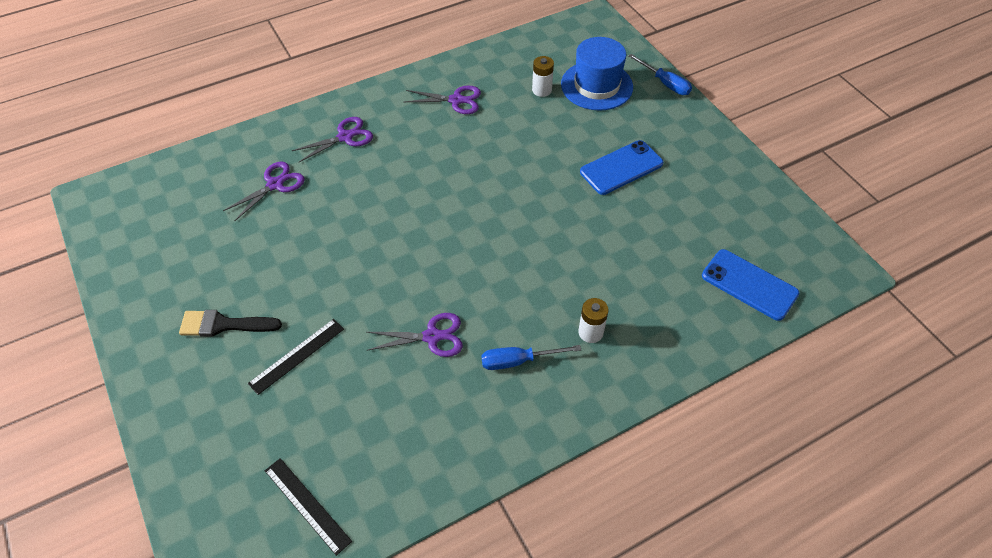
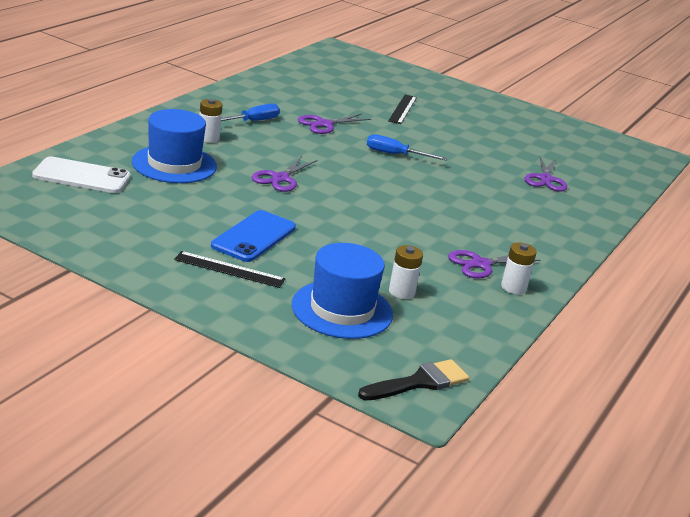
camera: 145 degrees right, 25 degrees down
black brush [179,310,282,337] -> black brush moved to [358,359,469,401]
black ruler [265,458,352,556] -> black ruler moved to [174,251,286,288]
purple scissors [292,117,373,162] -> purple scissors moved to [252,156,317,192]
blue screwdriver [628,54,692,95] -> blue screwdriver moved to [367,134,447,161]
blue phone [702,249,799,321] -> white phone [32,157,131,193]
none -> blue hat [132,109,217,183]
none -> white battery [501,242,537,295]

